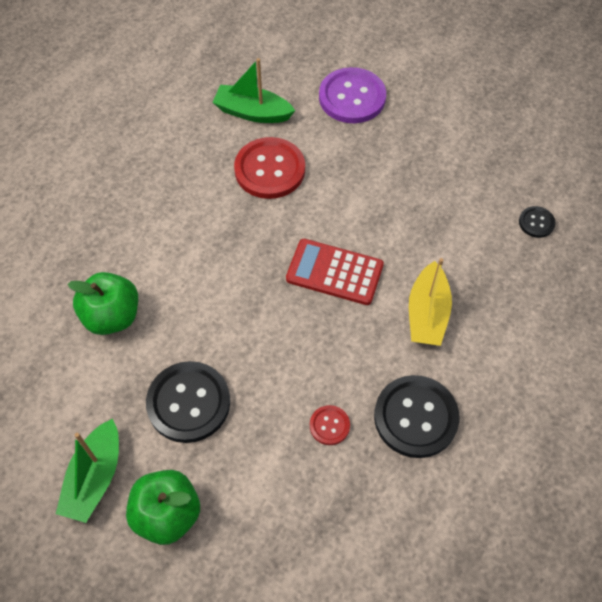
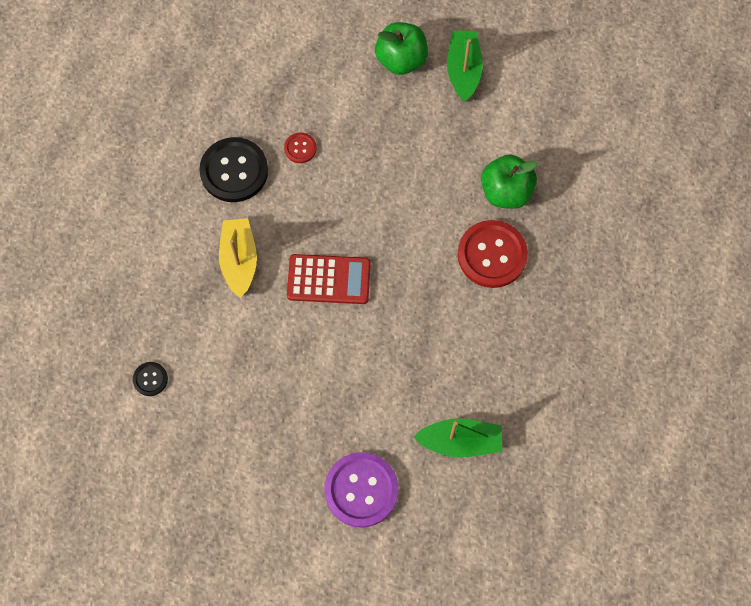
camera: 165 degrees right, 10 degrees up
black button [146,361,230,443] -> none
red button [234,137,305,199] -> red button moved to [458,220,528,288]

